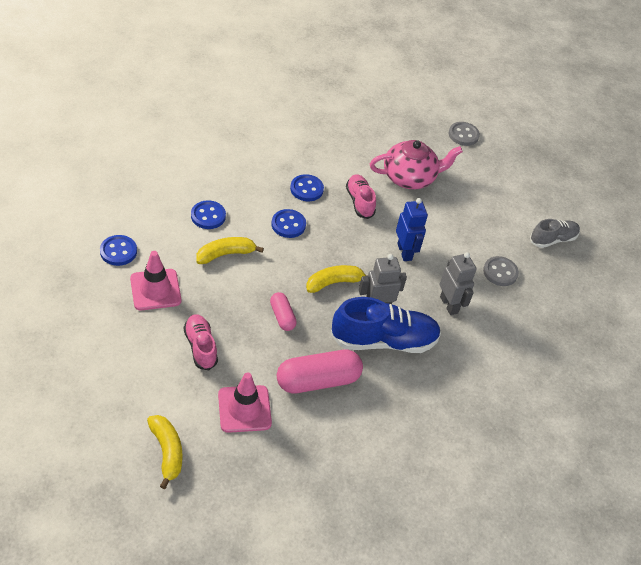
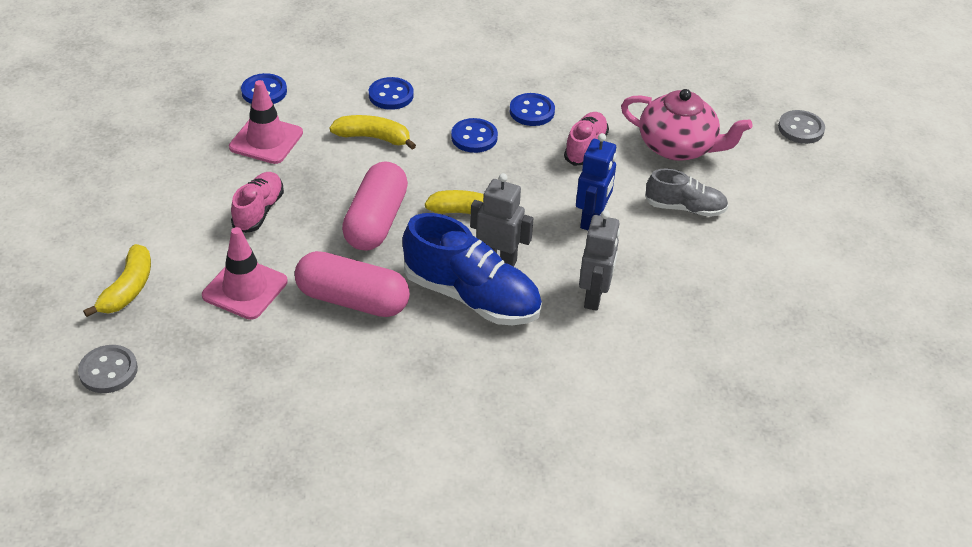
camera: 40 degrees right, 5 degrees down
pink capsule [270,292,297,331] -> pink capsule [342,162,408,251], size x1.87
grey button [483,256,519,286] -> grey button moved to [78,345,138,393]
grey shoe [530,219,580,248] -> grey shoe moved to [645,168,728,217]

